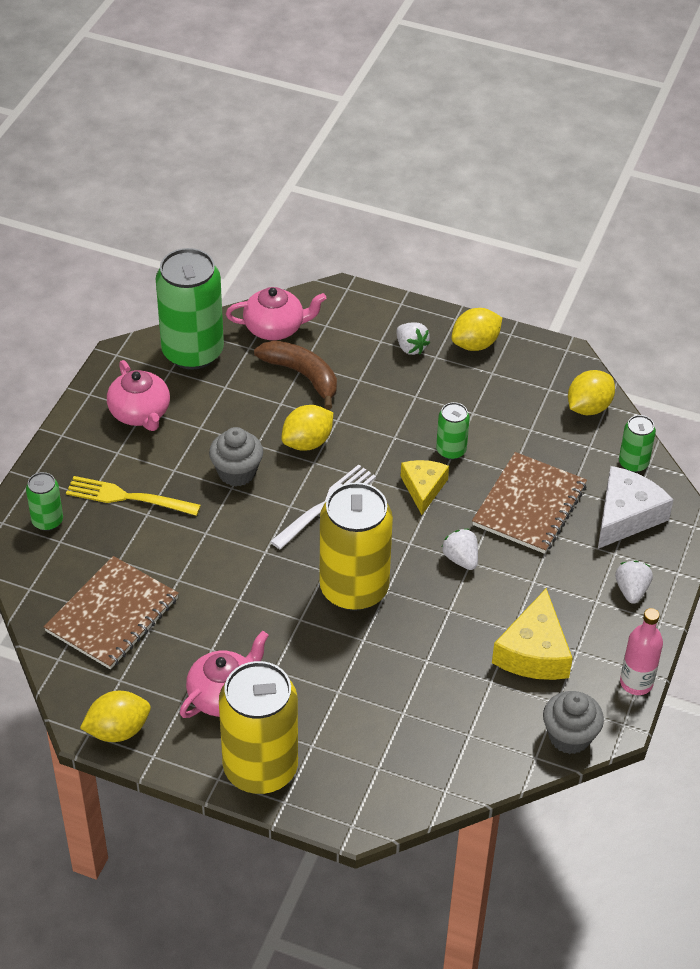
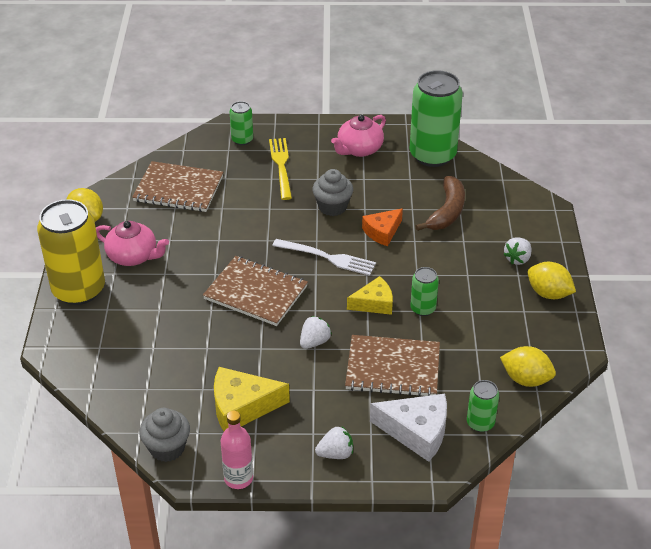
camera: 70 degrees right, 5 degrees down
pink teapot [226,287,327,340] -> none
yellow lemon [282,405,333,451] -> orange cheese [362,208,403,246]
yellow can [320,482,393,611] -> brown notebook [203,256,308,326]

